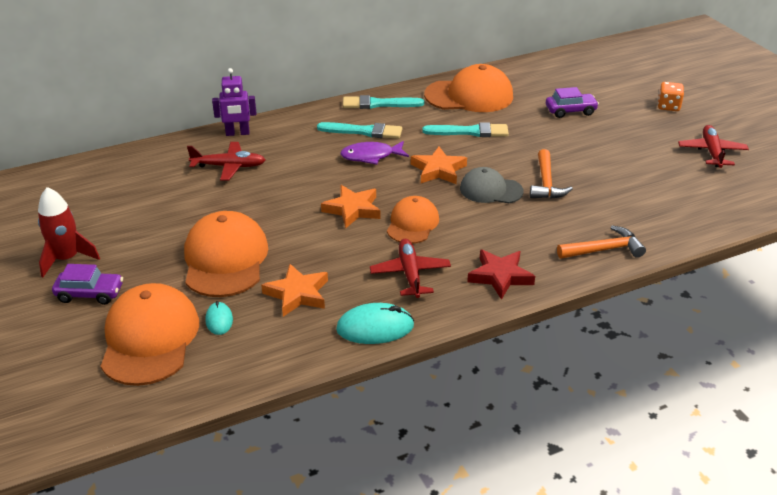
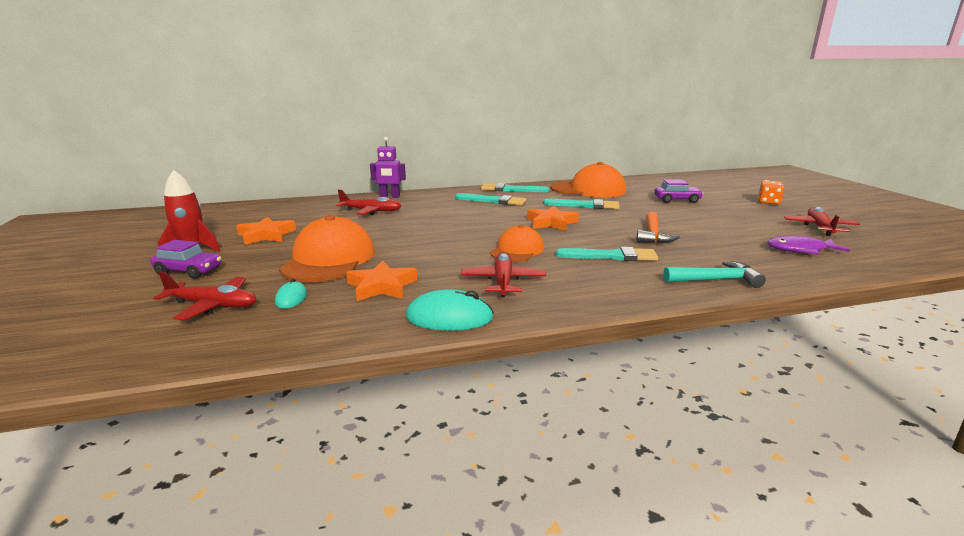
camera: 10 degrees right, 15 degrees down
orange cap [101,283,199,386] -> red plane [153,271,256,320]
orange star [321,185,380,228] -> orange star moved to [237,217,296,245]
purple fish [340,141,409,165] -> purple fish moved to [767,236,850,255]
grey cap [460,167,524,203] -> none
red star [467,249,535,300] -> none
orange hammer [557,226,646,259] -> turquoise hammer [663,261,766,288]
none -> turquoise brush [556,247,658,261]

